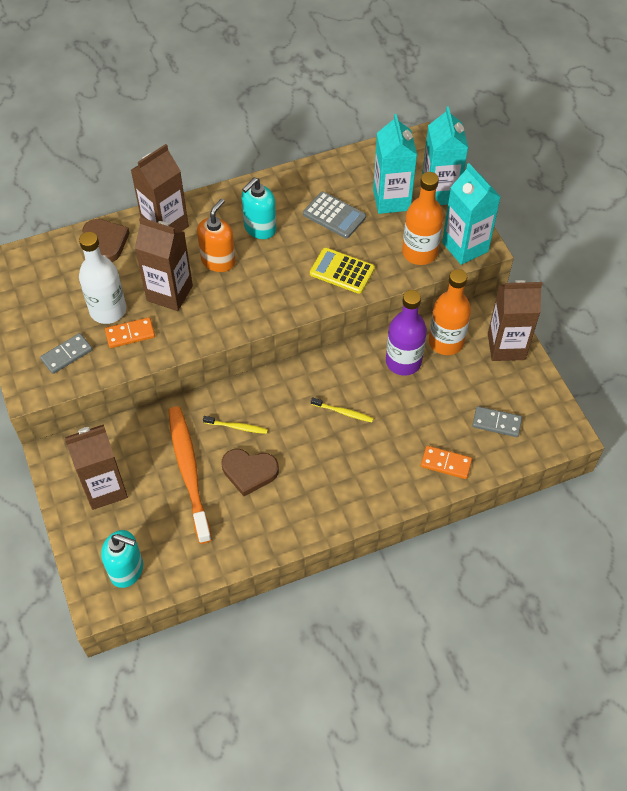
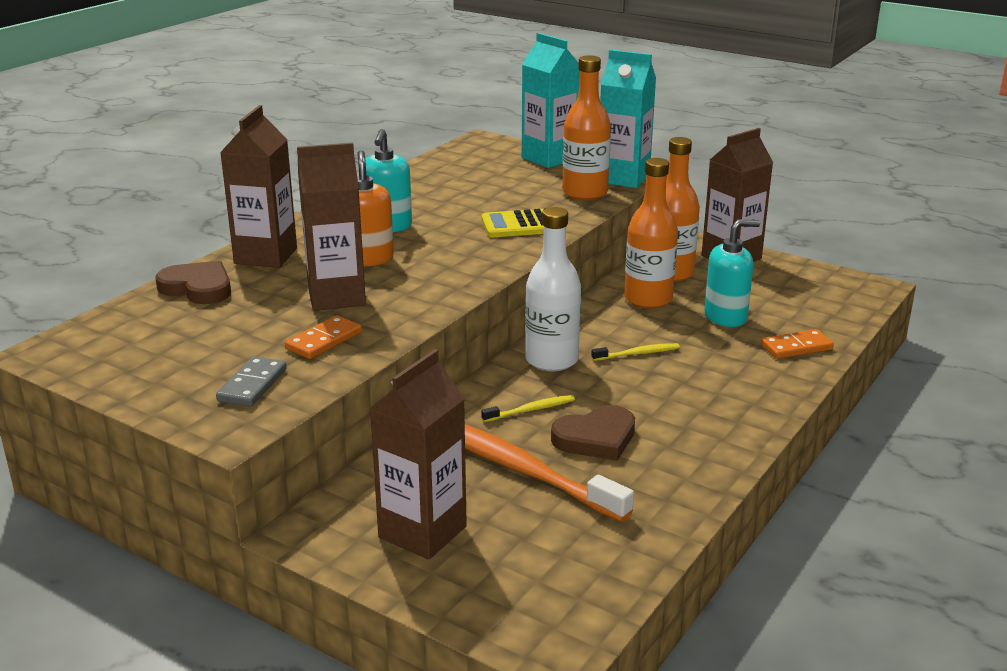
camera: 35 degrees left, 30 degrees down
white bottle [79,232,126,324] -> white bottle moved to [525,207,581,371]
turquoise soap dispenser [101,530,143,588] -> turquoise soap dispenser moved to [704,219,760,327]
grey calculator [303,192,366,238] -> none
turquoise carton [373,114,417,214] -> none
purple bottle [386,290,427,376] -> orange bottle [624,158,678,309]
grey domino [472,406,522,437] -> none

